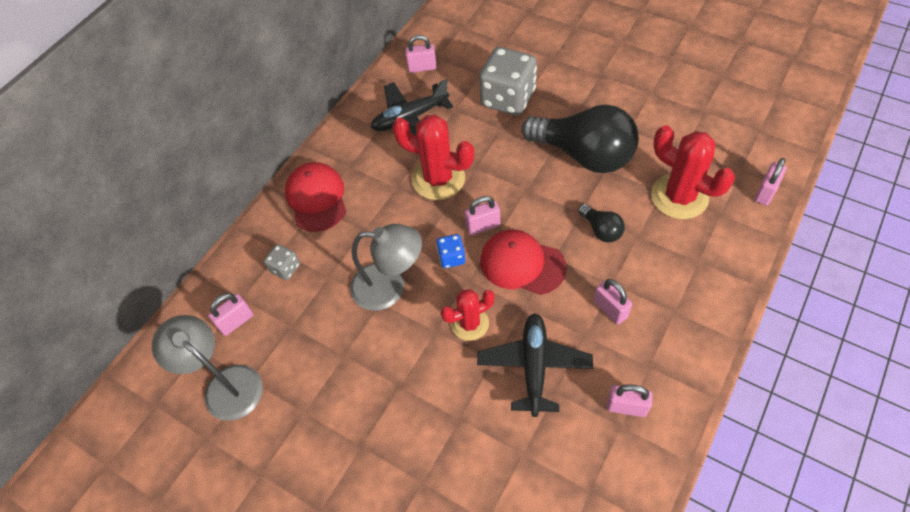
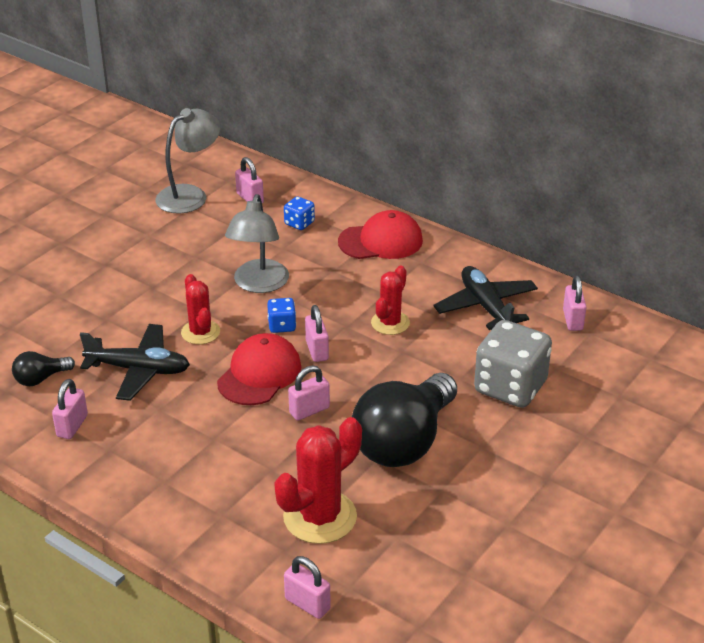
camera: 90 degrees right, 20 degrees down
grey dice [264,244,300,280] -> blue dice [284,196,315,230]
red cactus [392,115,474,200] -> red cactus [371,266,410,335], size x0.62
black light bulb [578,204,625,243] -> black light bulb moved to [12,351,75,386]
pink padlock [593,279,632,325] -> pink padlock moved to [288,366,330,421]

